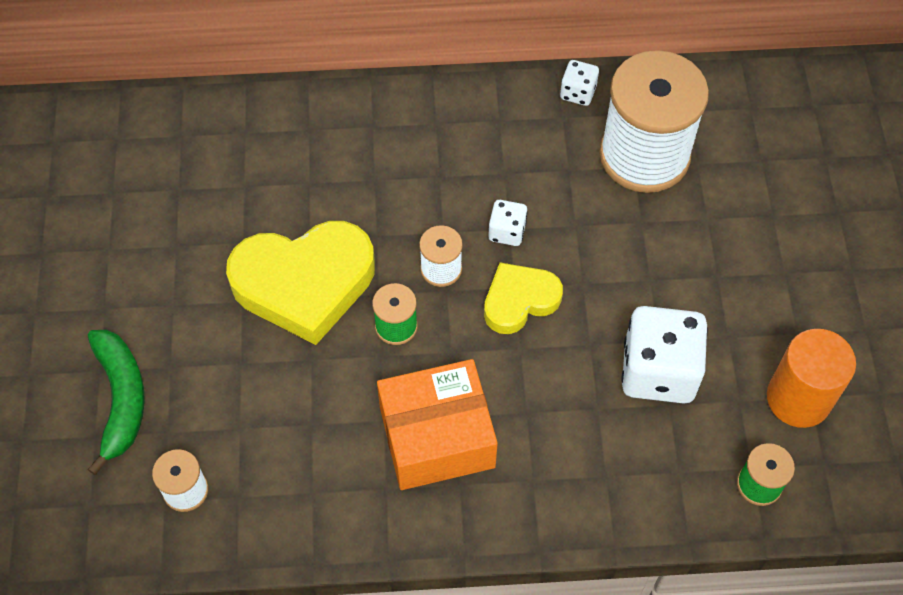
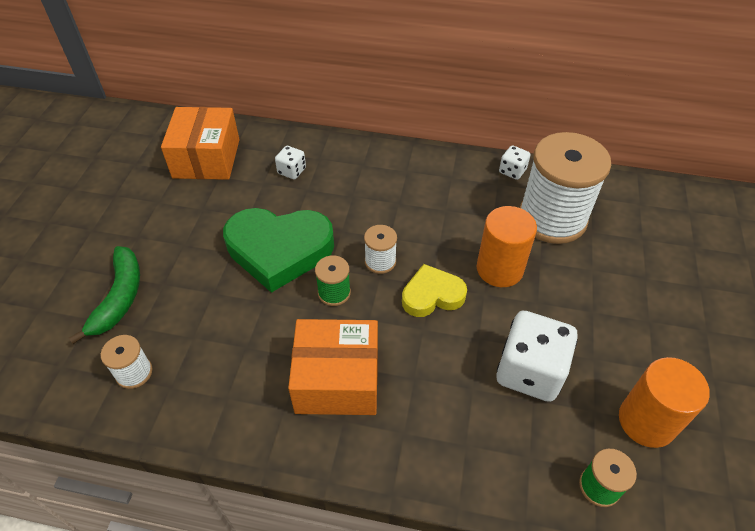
camera: 15 degrees right, 10 degrees down
yellow heart [226,221,375,345] -> green heart [223,208,334,293]
white dice [488,200,528,246] -> white dice moved to [275,146,306,179]
none -> orange box [161,107,240,180]
none -> orange cylinder [477,206,537,287]

